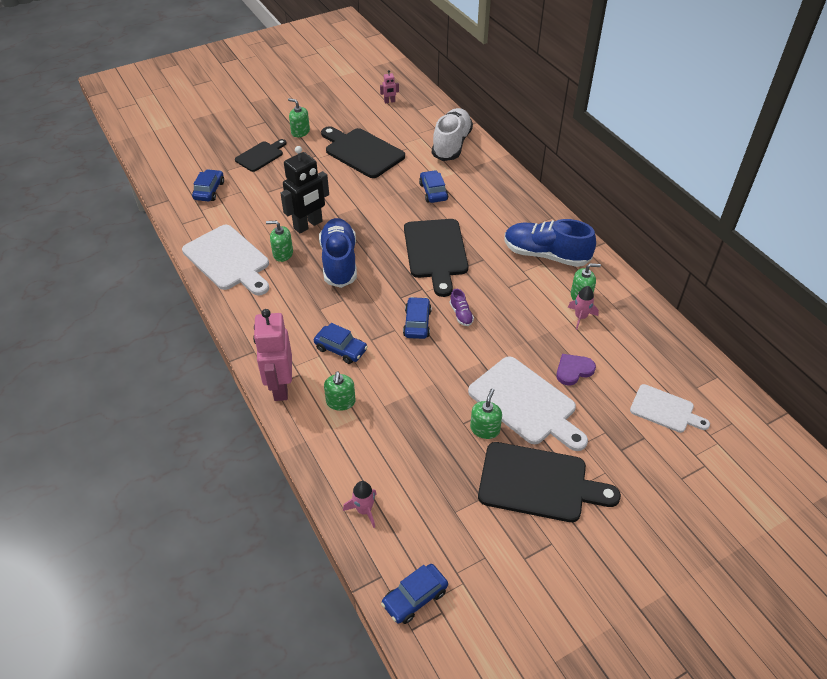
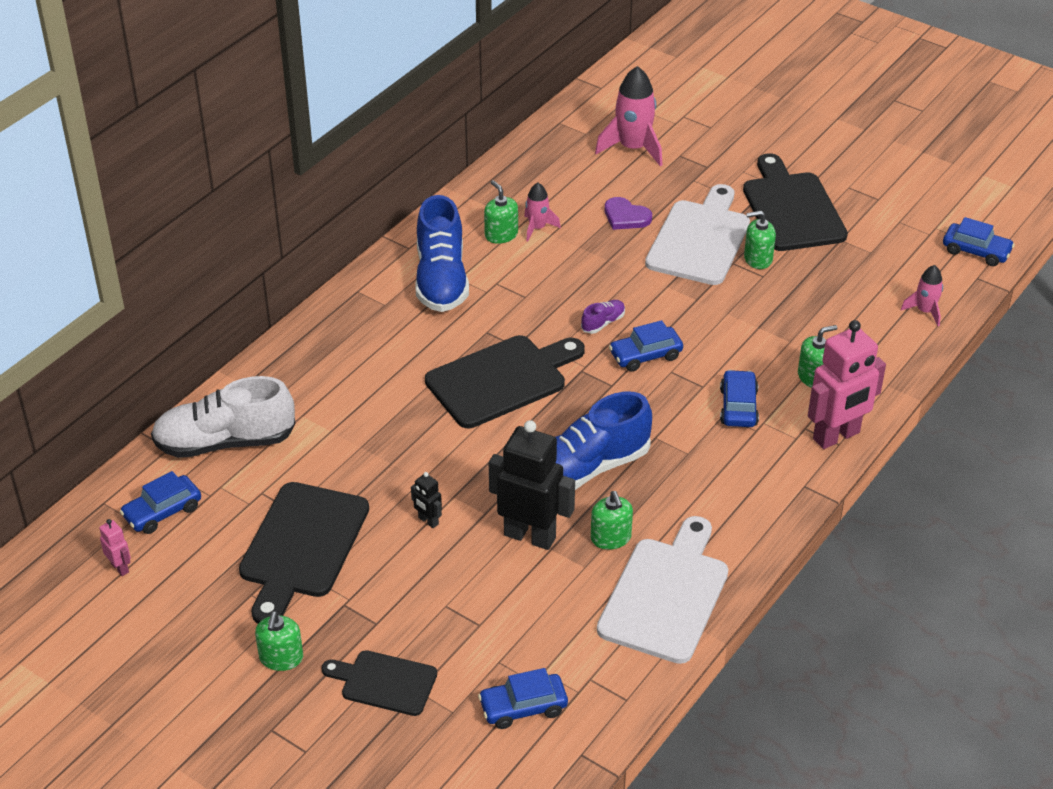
camera: 115 degrees left, 5 degrees down
blue car [419,170,448,203] -> blue car moved to [120,471,201,534]
white cutting board [630,384,710,433] -> pink rocket [595,66,662,166]
none -> black robot [411,472,442,528]

